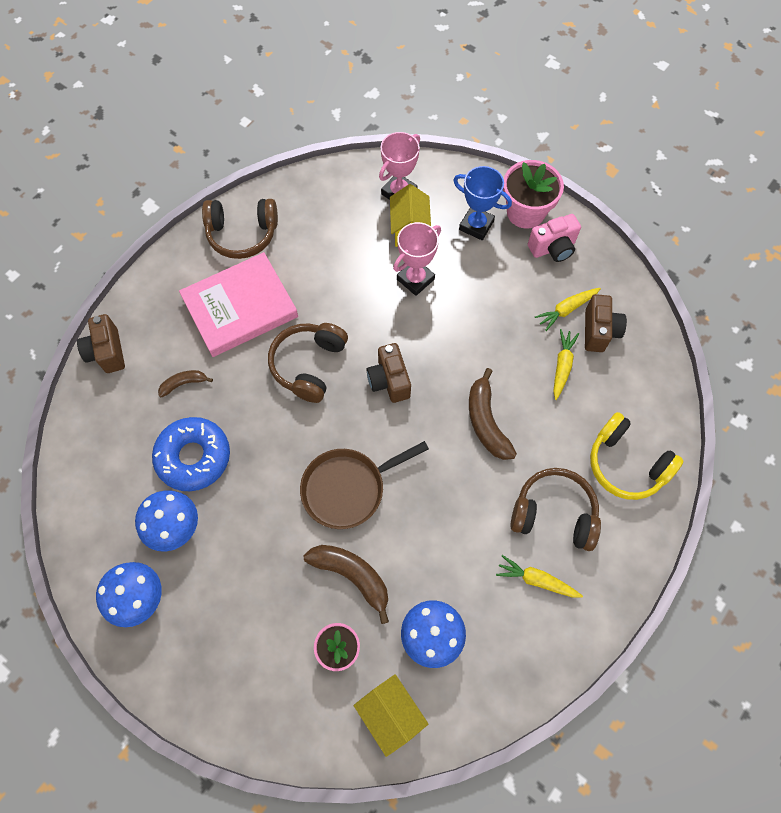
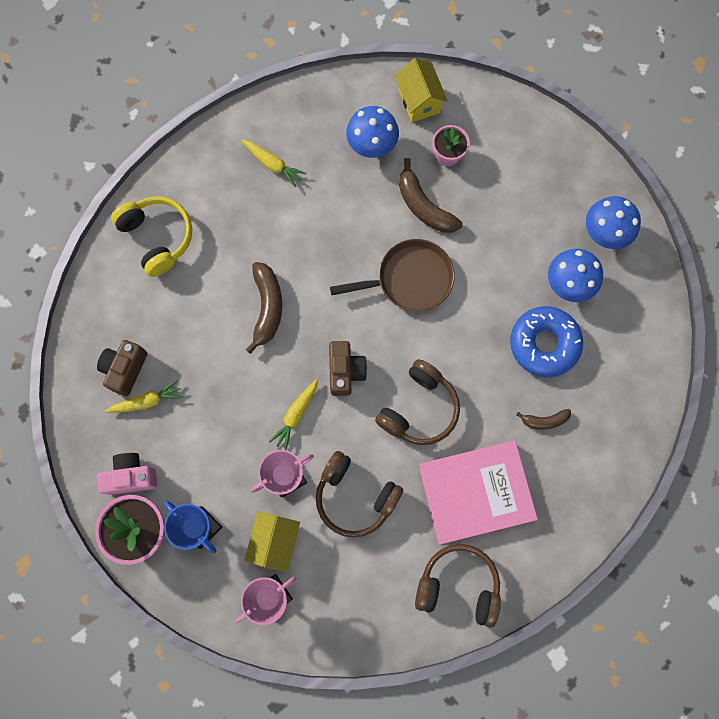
camera: 165 degrees left, 10 degrees up
brown camera [77,314,125,373] -> none
brown headphones [510,468,601,551] -> brown headphones moved to [316,451,403,538]
yellow carrot [553,329,579,400] -> yellow carrot moved to [269,379,318,450]

